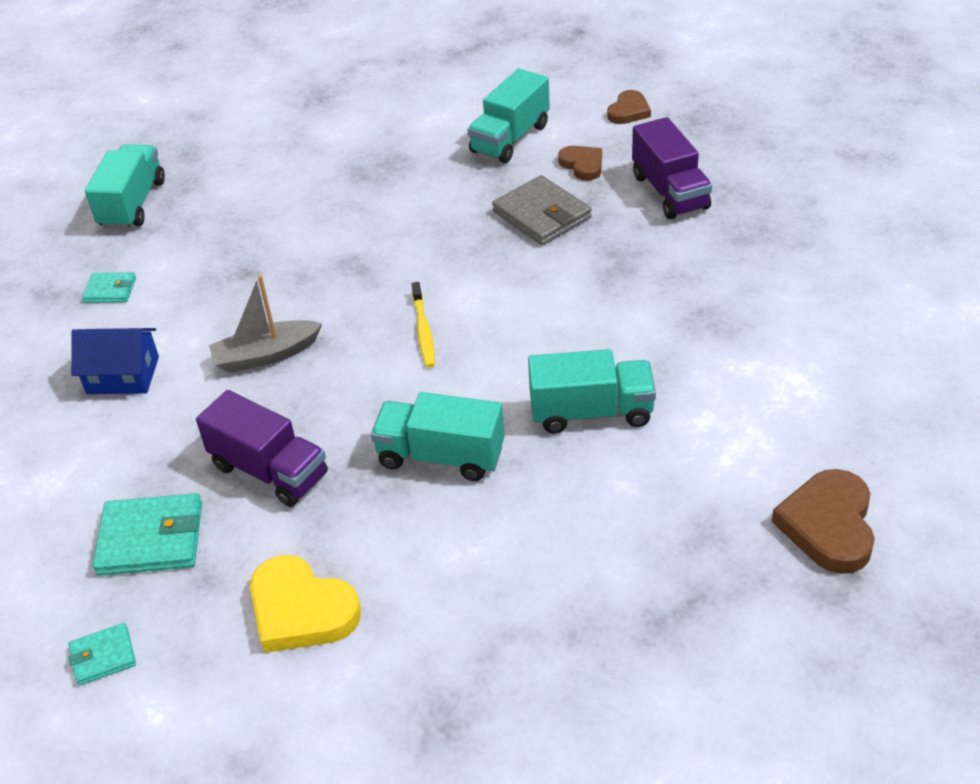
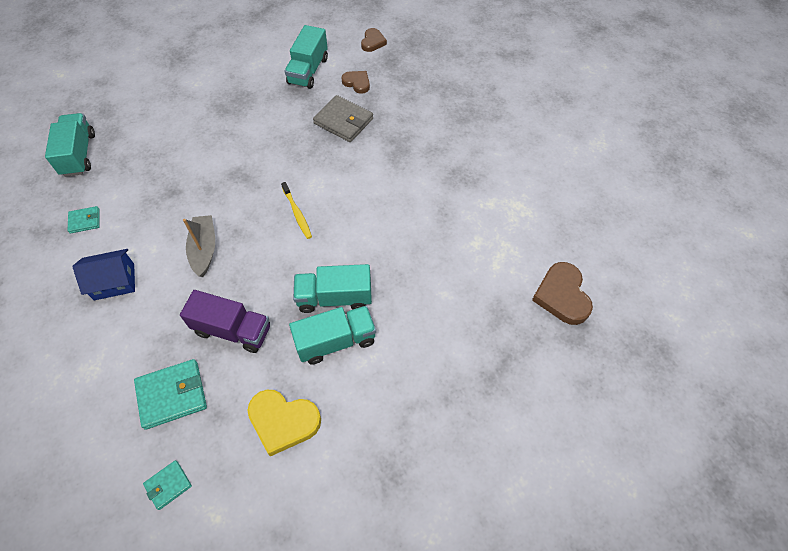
camera: 20 degrees left, 15 degrees up
grey boat [209,275,323,373] -> grey boat turned 120 degrees clockwise [183,215,215,277]
turquoise truck [528,349,656,434] -> turquoise truck moved to [289,306,376,365]
purple truck [632,117,712,219] -> none

